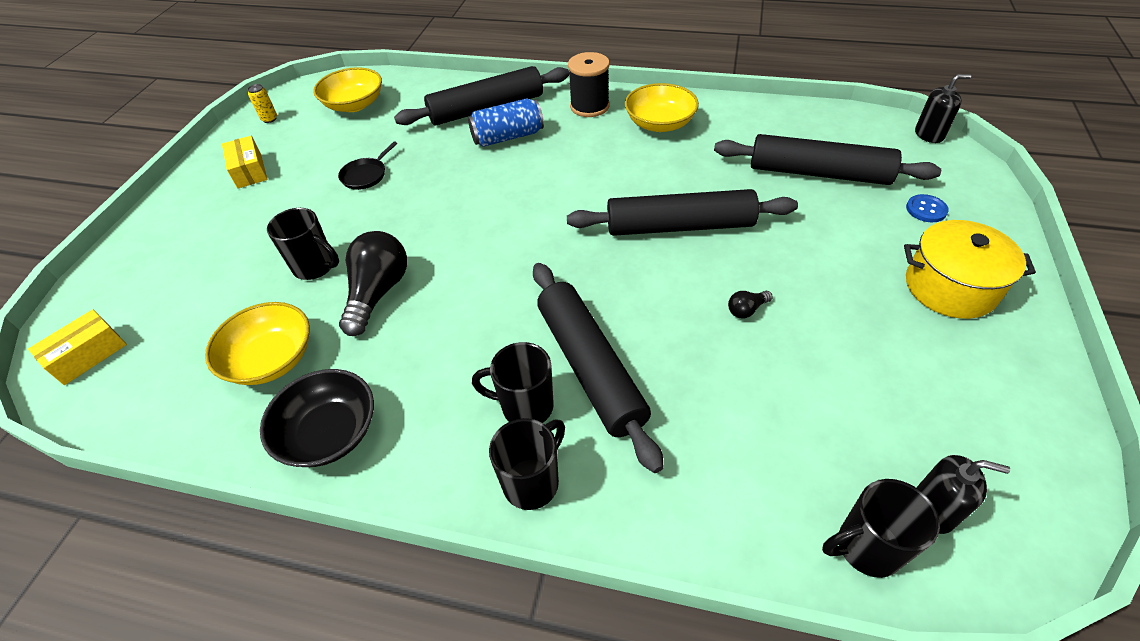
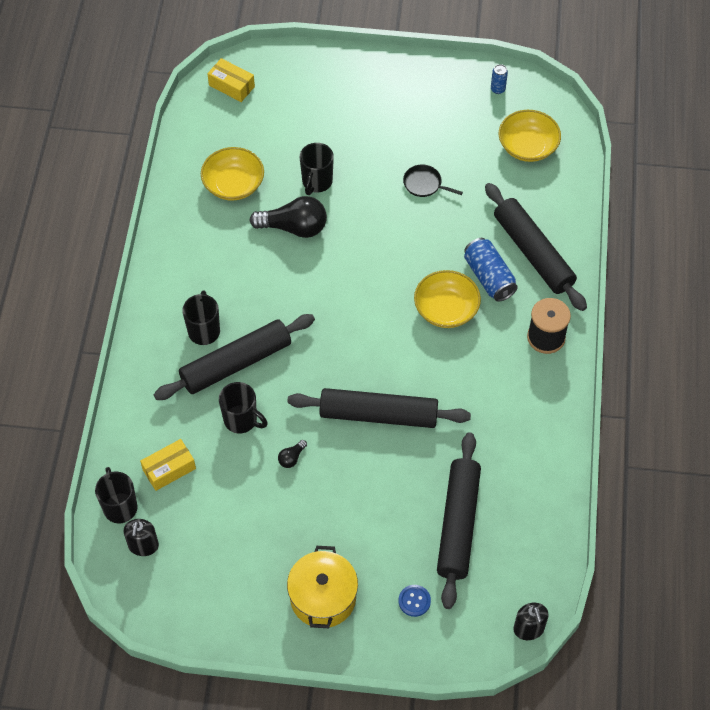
camera: 80 degrees right, 10 degrees up
yellow box [222,136,267,188] -> yellow box moved to [140,439,196,491]
yellow can [247,84,277,123] -> blue can [491,64,508,94]
black bowl [260,369,374,467] -> none
black mug [489,418,565,510] -> black mug moved to [219,382,268,433]
black rolling pin [567,189,798,236] -> black rolling pin turned 75 degrees counterclockwise [287,388,471,428]
yellow bowl [625,83,699,132] -> yellow bowl moved to [414,270,481,328]
black light bulb [728,291,773,319] -> black light bulb turned 105 degrees counterclockwise [278,440,307,468]

